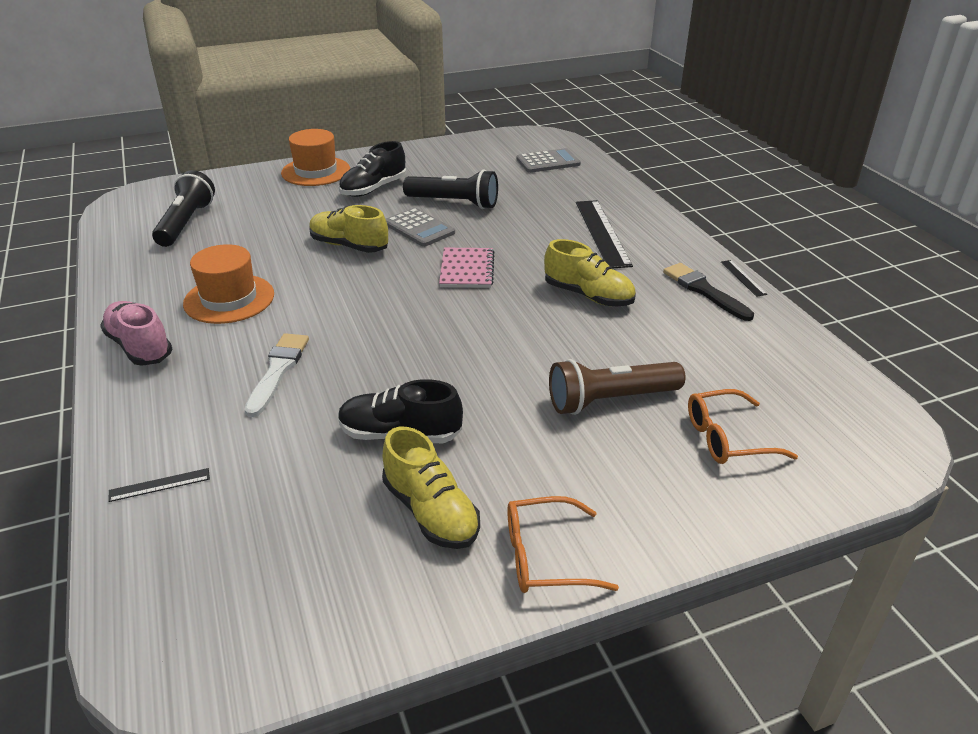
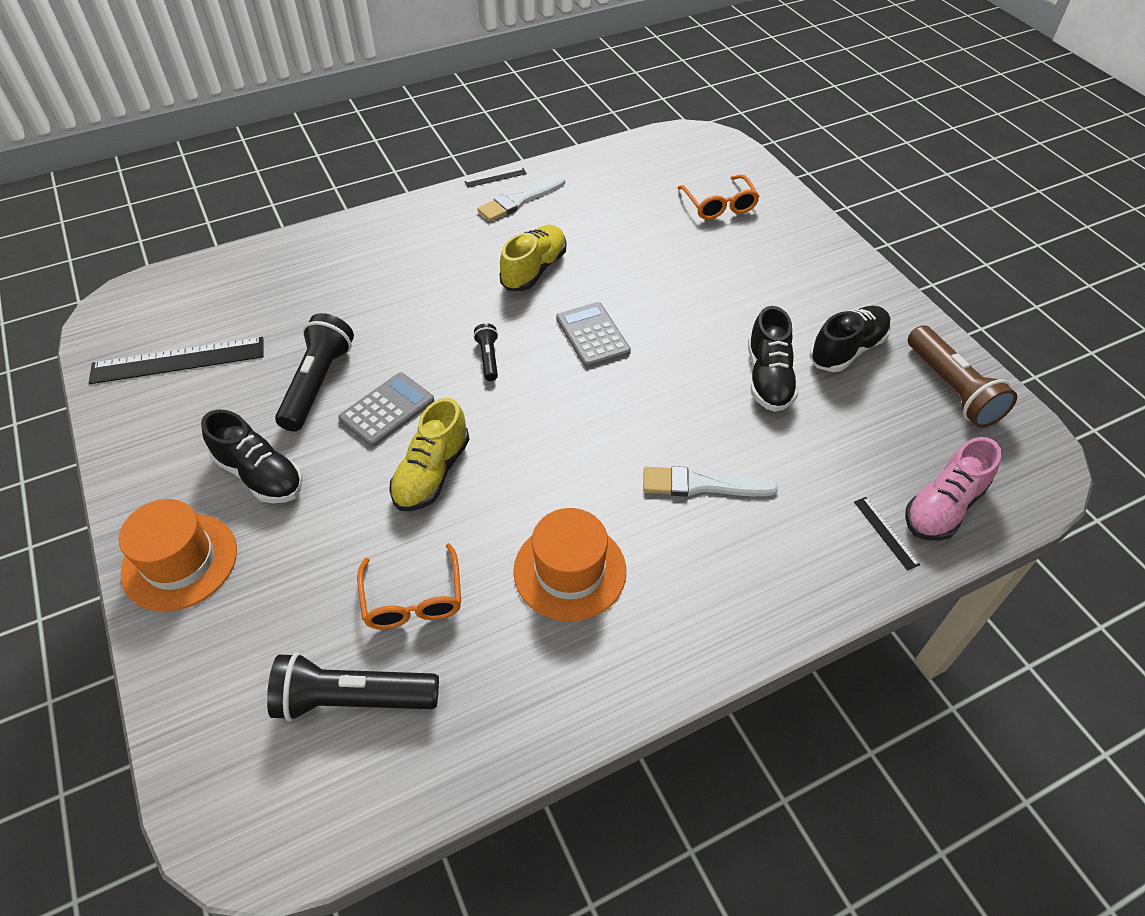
camera: 95 degrees left, 15 degrees up
pink shoe [100,301,172,366] -> pink shoe moved to [905,437,1002,541]
yellow shoe [382,427,480,549] -> black shoe [810,306,891,372]
pink notebook [439,248,495,288] -> black flashlight [473,323,498,381]
orange glasses [507,496,619,593] -> orange glasses moved to [357,543,461,629]
grey calculator [517,148,581,173] -> grey calculator moved to [556,302,631,368]
brown flashlight [549,359,685,415] -> brown flashlight moved to [908,325,1017,428]
black ruler [576,200,633,268] -> black ruler moved to [89,337,264,384]
black brush [663,263,754,321] -> white brush [477,175,565,222]

